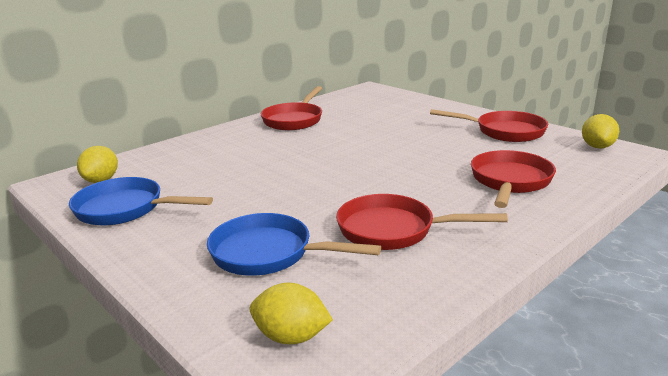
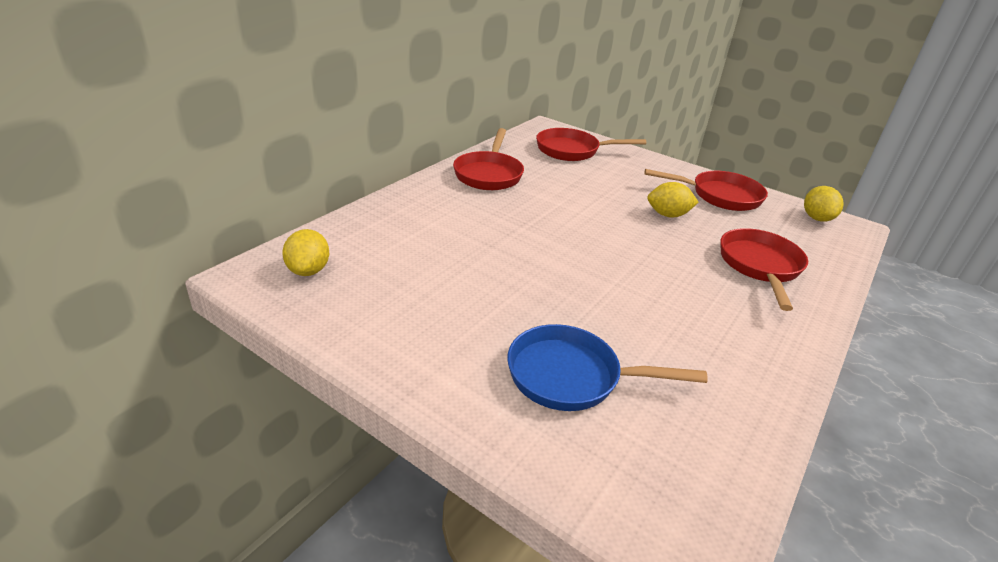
camera: 15 degrees left, 10 degrees up
blue pan [69,177,213,225] -> none
yellow lemon [250,283,333,344] -> yellow lemon moved to [647,182,699,218]
red pan [336,194,508,250] -> red pan moved to [536,128,646,161]

